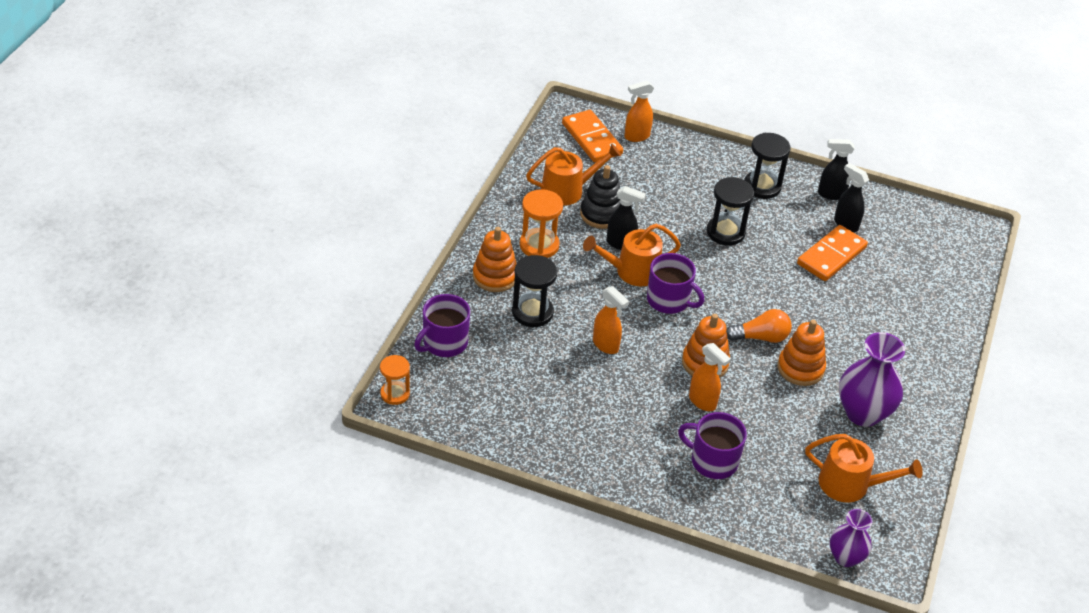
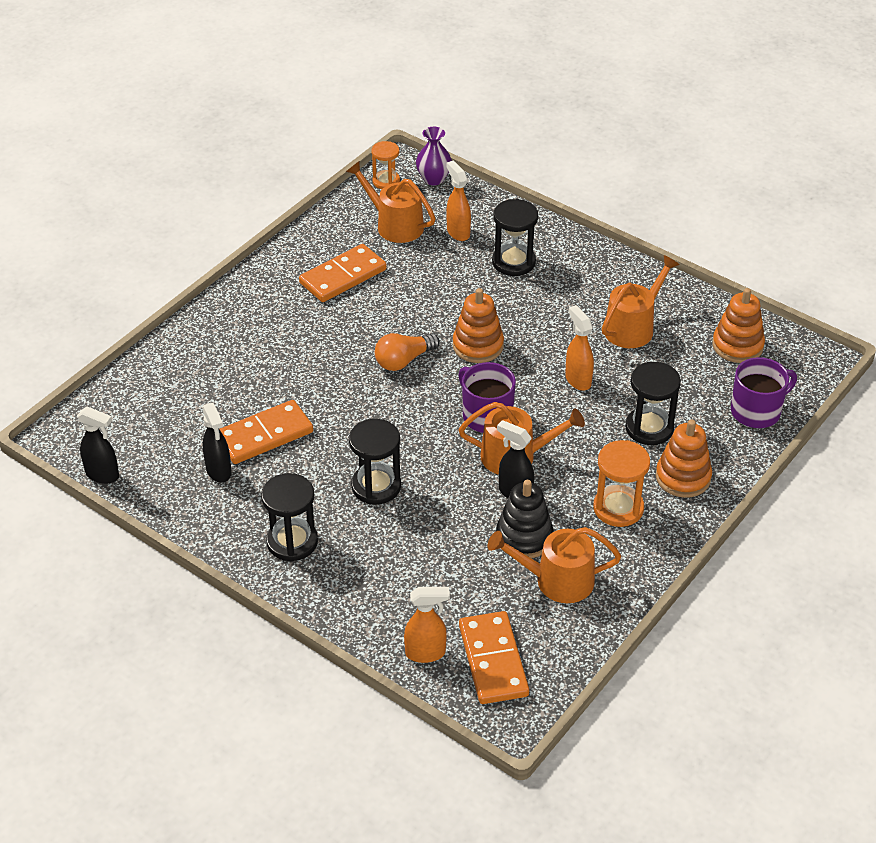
camera: 160 degrees left, 0 degrees up
orange hourglass [380,355,410,405] -> orange hourglass moved to [372,141,400,189]
purple mug [678,412,747,479] -> black hourglass [492,199,538,276]
orange spray bottle [689,343,731,411] -> orange spray bottle moved to [446,161,471,241]
orange light bulb [726,309,792,343] -> orange light bulb turned 45 degrees counterclockwise [375,333,440,371]
orange stacking toy [778,320,826,386] -> orange stacking toy moved to [712,288,765,363]
black spray bottle [818,139,855,200] -> black spray bottle moved to [77,406,119,484]
purple vase [839,332,905,427] -> orange domino [299,244,387,302]
none -> orange watering can [602,255,680,348]

